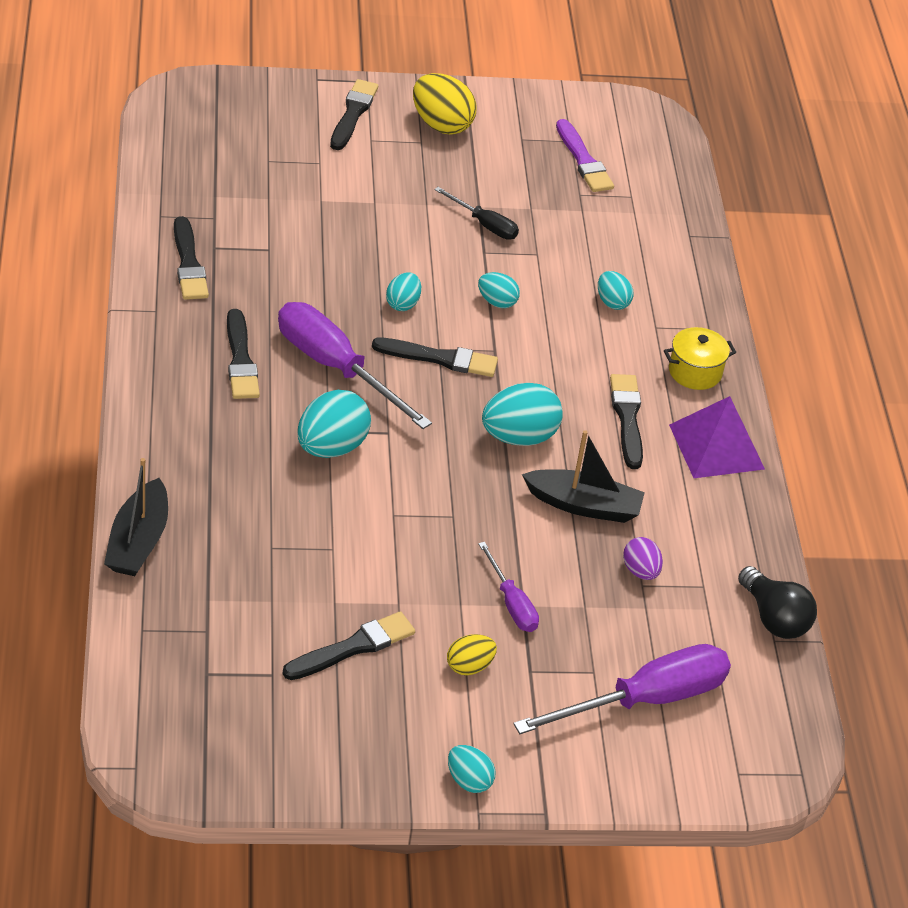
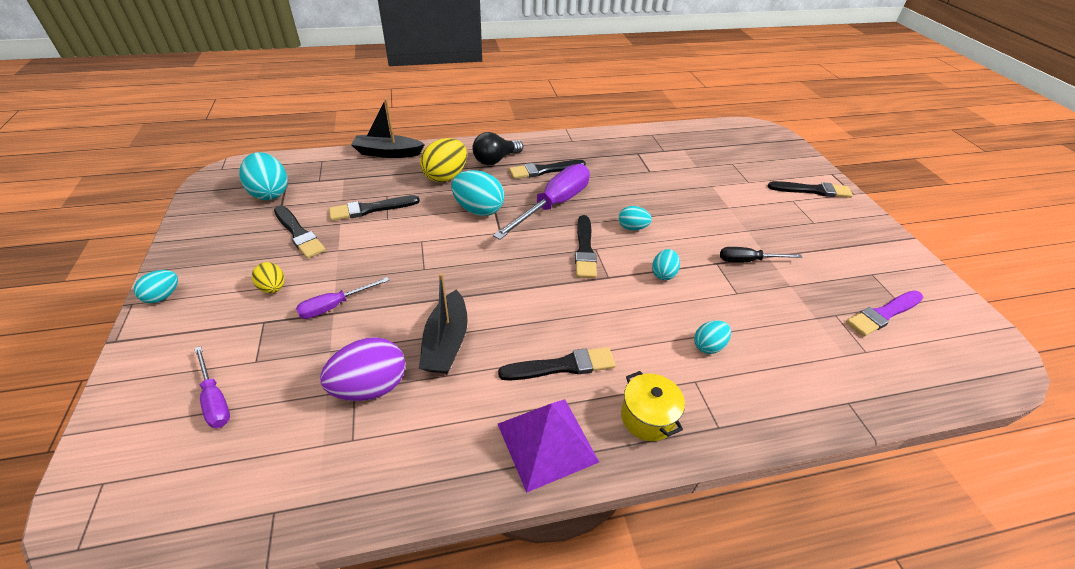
camera: 85 degrees right, 0 degrees up
black brush [174,216,209,300] -> black brush moved to [329,195,420,221]
yellow egg [413,73,476,135] -> yellow egg moved to [420,138,467,182]
black screwdriver [434,187,519,239] -> black screwdriver turned 60 degrees clockwise [720,247,802,262]
turquoise egg [482,383,563,446] -> turquoise egg moved to [239,152,287,200]
purple screwdriver [513,644,731,734] -> purple screwdriver [194,346,230,428], size x0.52
purple egg [623,537,663,580] -> purple egg [320,337,405,401], size x1.77
black light bulb [738,566,817,639] -> black light bulb moved to [472,132,523,165]

